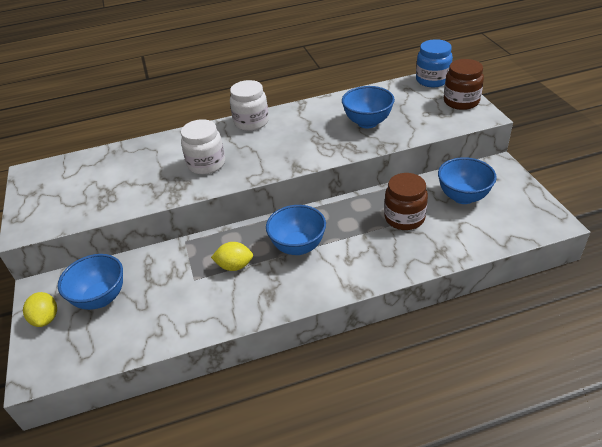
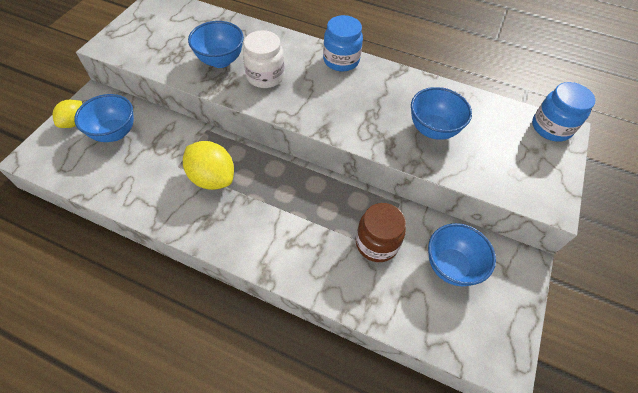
camera: 35 degrees right, 15 degrees up
yellow lemon [211,242,253,271] -> yellow lemon [183,141,234,190], size x1.62
white jar [230,80,269,131] -> blue jar [323,15,363,71]
blue bowl [266,205,326,255] -> blue bowl moved to [188,21,244,68]
brown jar [444,59,484,110] -> none

